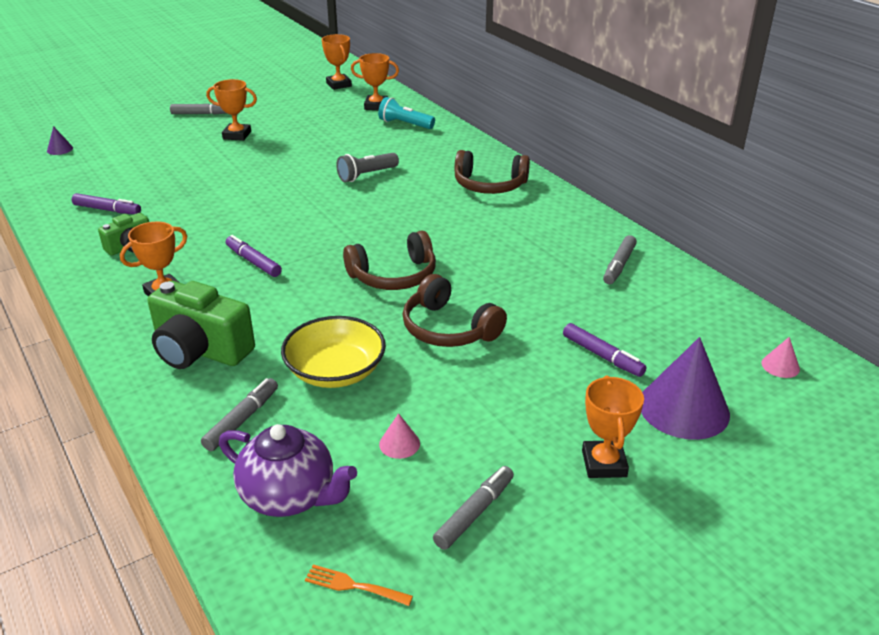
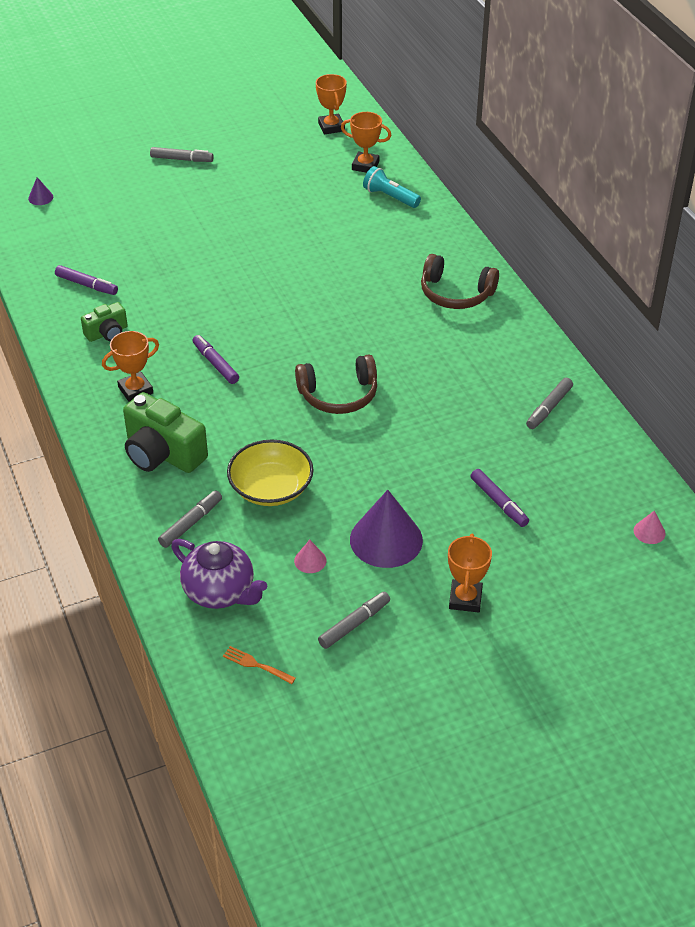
camera: 10 degrees right, 10 degrees up
orange trophy [206,79,257,141] -> none
grey flashlight [336,153,399,182] -> none
brown headphones [403,274,507,347] -> none
purple cone [641,337,730,440] -> purple cone moved to [350,490,423,568]

